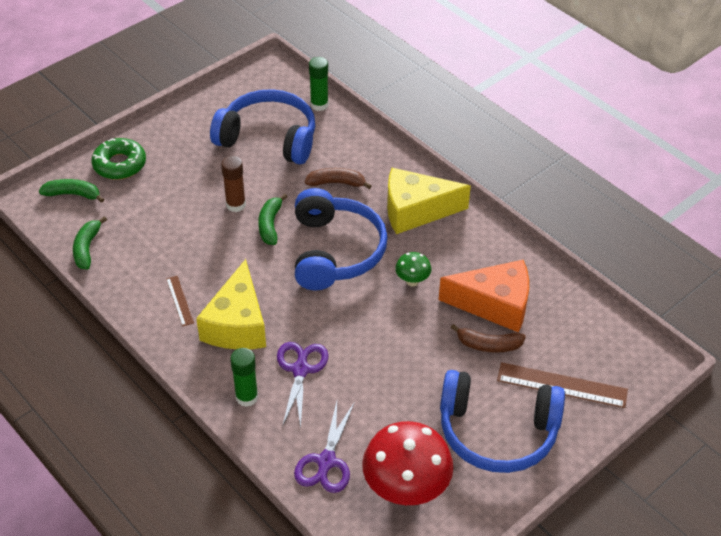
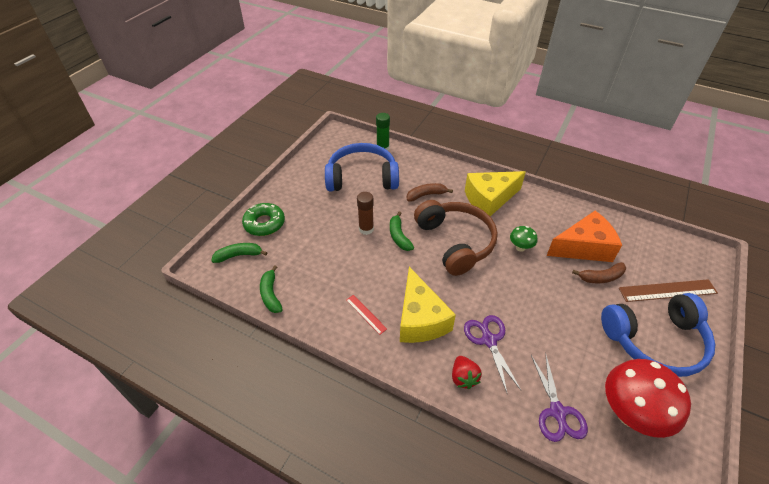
camera: 20 degrees left, 0 degrees up
brown ruler [166,276,194,327] -> red ruler [346,295,387,335]
green glue stick [230,348,258,407] -> red strawberry [452,356,482,389]
blue headphones [295,188,387,291] -> brown headphones [414,200,498,276]

